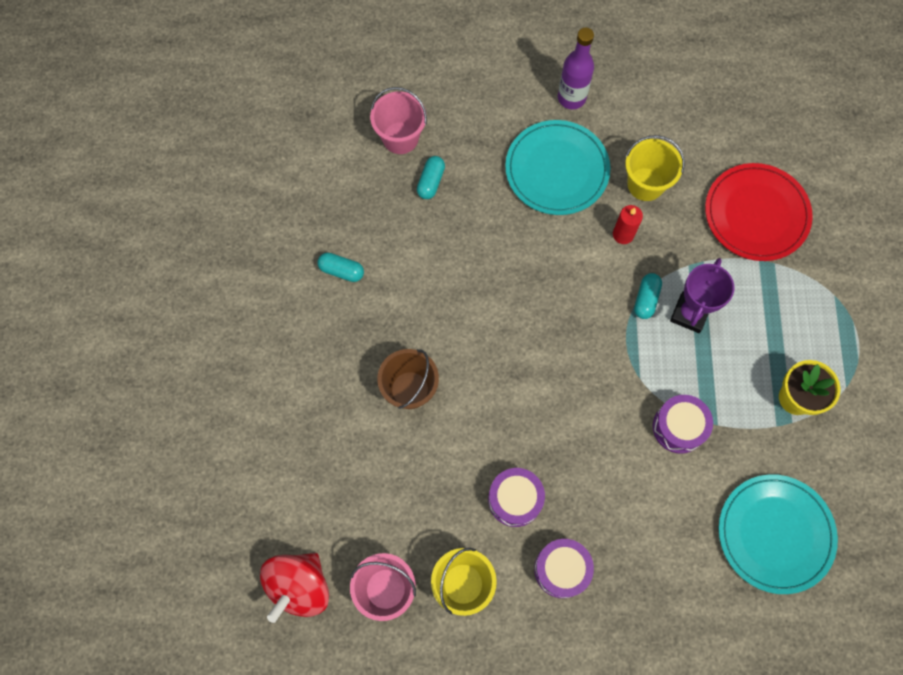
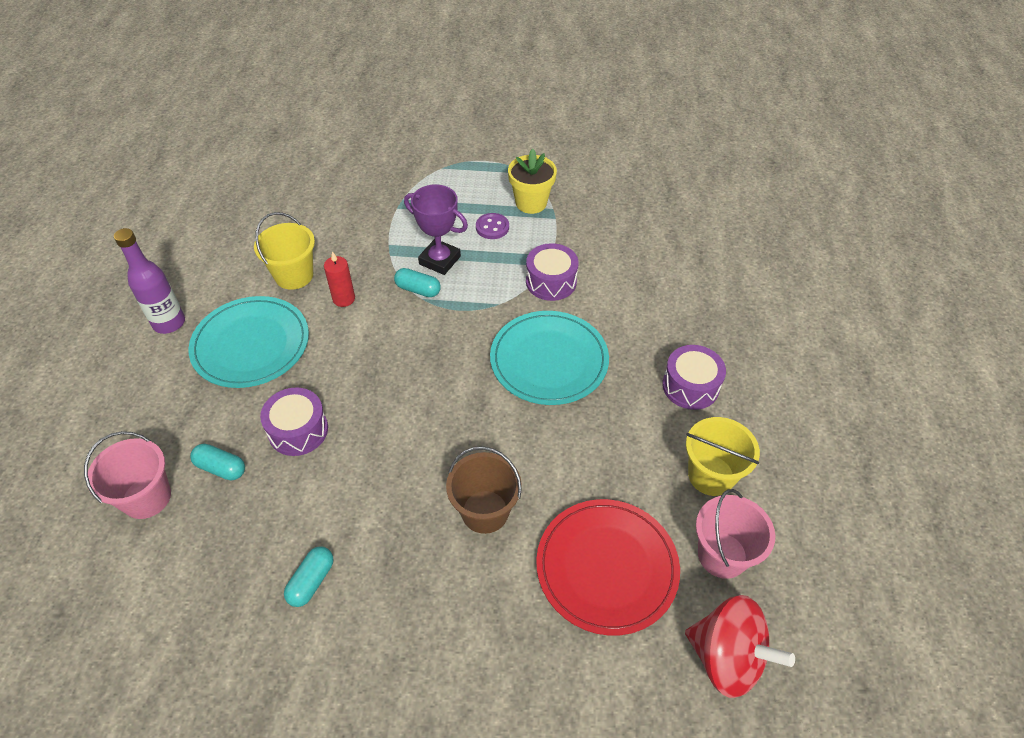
camera: 85 degrees left, 20 degrees down
purple drum [488,468,545,527] -> purple drum moved to [260,387,328,456]
red plate [705,163,813,261] -> red plate moved to [536,499,680,636]
turquoise plate [719,474,838,594] -> turquoise plate moved to [490,311,609,405]
none -> purple button [476,213,509,239]

